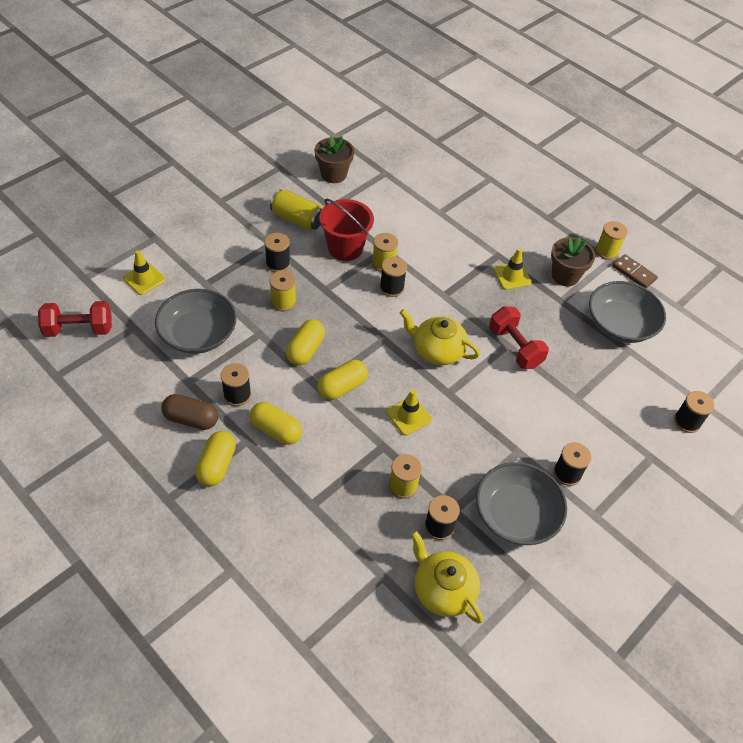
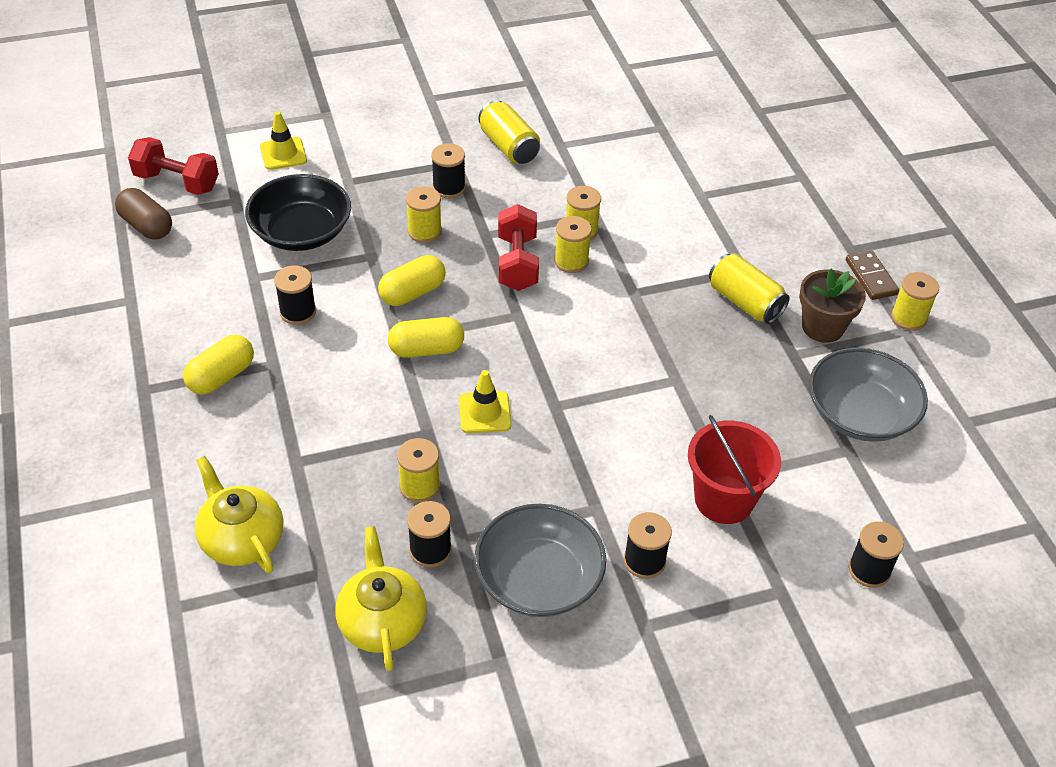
camera: 30 degrees right, 5 degrees down
grey bowl [155,289,237,354] -> black bowl [245,174,351,251]
brown capsule [161,394,218,430] -> brown capsule moved to [115,188,172,240]
yellow capsule [250,402,302,445] -> none
brown flower pot [314,136,354,183] -> none
red bucket [319,198,374,261] -> red bucket moved to [688,415,781,524]
black spool [380,257,407,297] -> yellow spool [554,216,592,273]
yellow teapot [400,309,480,365] -> yellow teapot moved to [195,456,283,573]
red dumbbell [489,306,549,369] -> red dumbbell moved to [498,204,539,291]
yellow traffic cone [493,248,531,290] -> yellow can [709,254,789,324]
brown domino [613,254,658,288] -> brown domino moved to [846,250,899,300]

